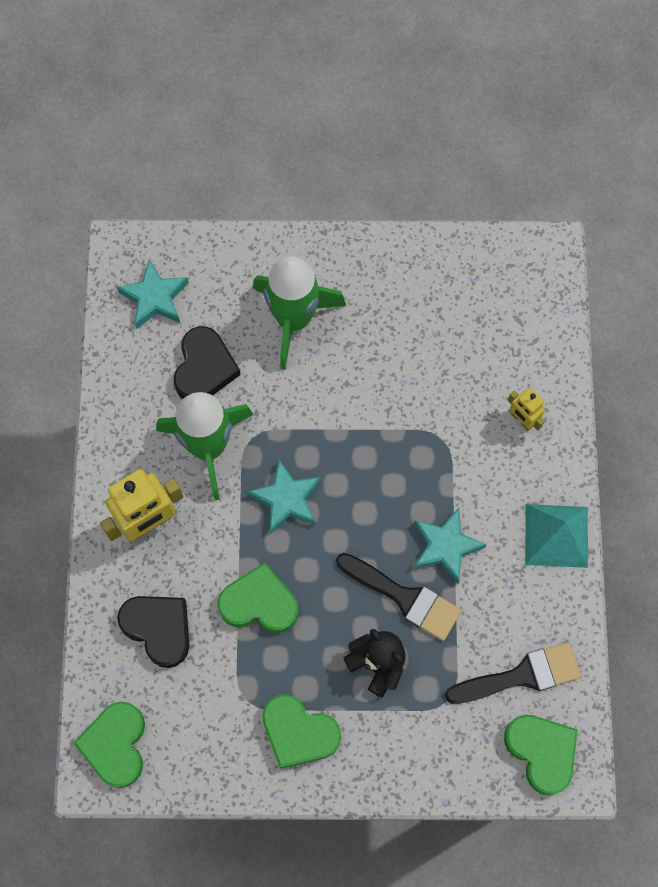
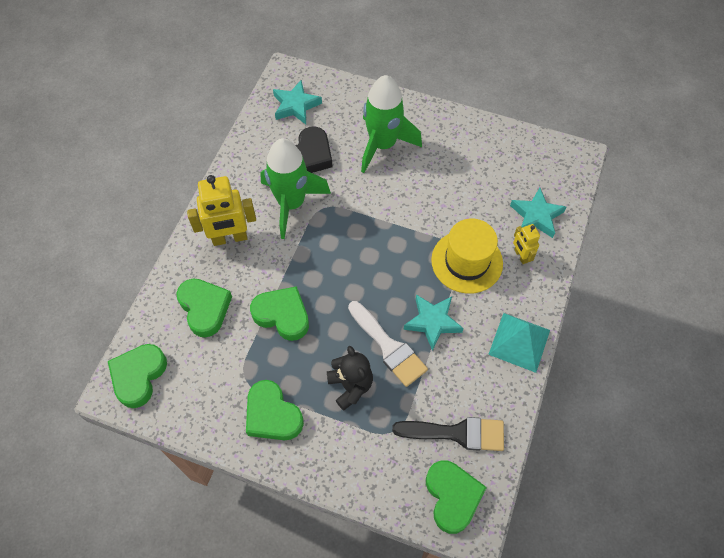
camera: 20 degrees right, 10 degrees down
black heart [117,596,189,668] -> green heart [176,278,232,337]
turquoise star [247,460,321,534] -> turquoise star moved to [510,188,566,238]
black brush [336,553,462,641] -> white brush [348,301,428,387]
none -> yellow hat [431,219,503,294]

